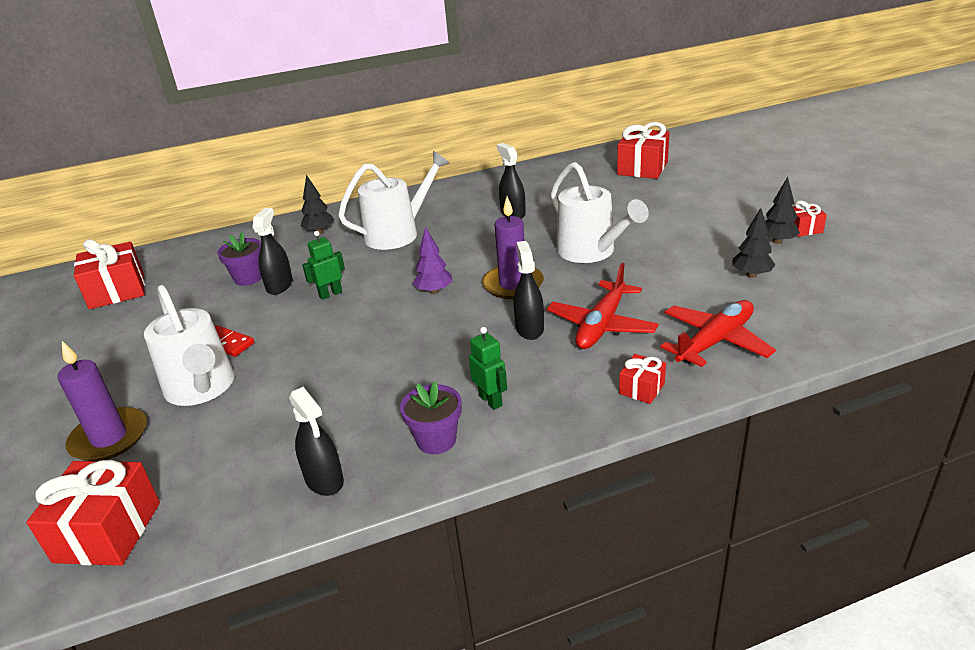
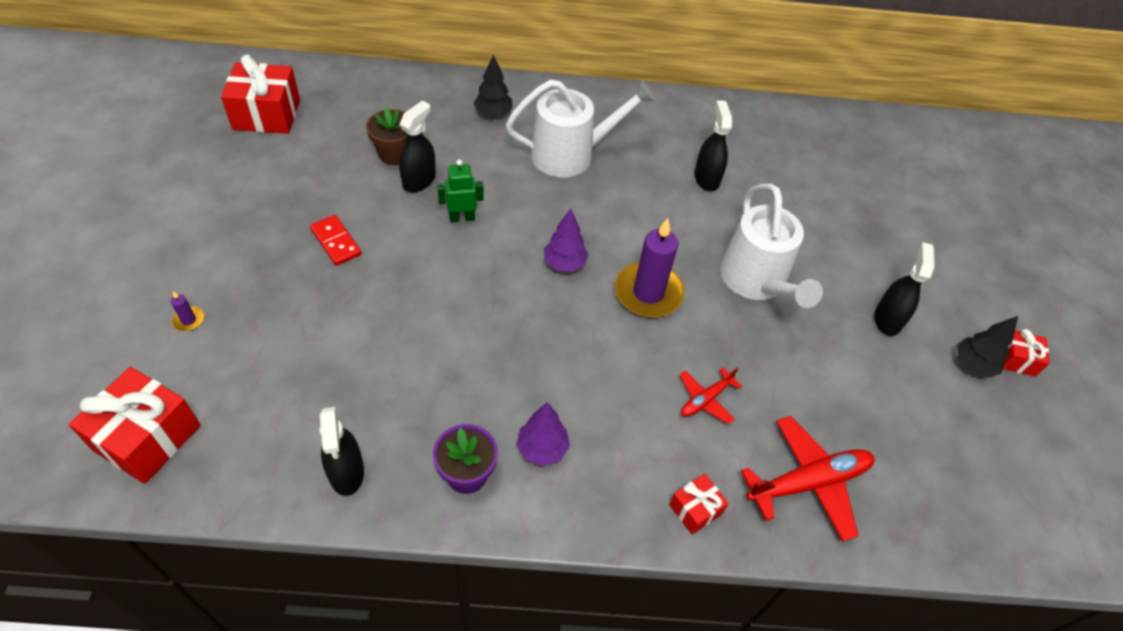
camera: 15 degrees right, 20 degrees up
purple candle [57,341,147,461] -> purple candle [171,291,204,331], size x0.41
white watering can [144,285,234,406] -> none
purple flower pot [217,232,262,286] -> brown flower pot [366,107,408,165]
green robot [469,327,507,410] -> purple tree [516,402,570,466]
black spray bottle [514,241,544,340] -> black spray bottle moved to [874,242,935,336]
red plane [547,263,659,349] -> red plane [679,367,742,424], size x0.55
red gift [617,122,670,179] -> none
black tree [733,208,775,278] -> none

